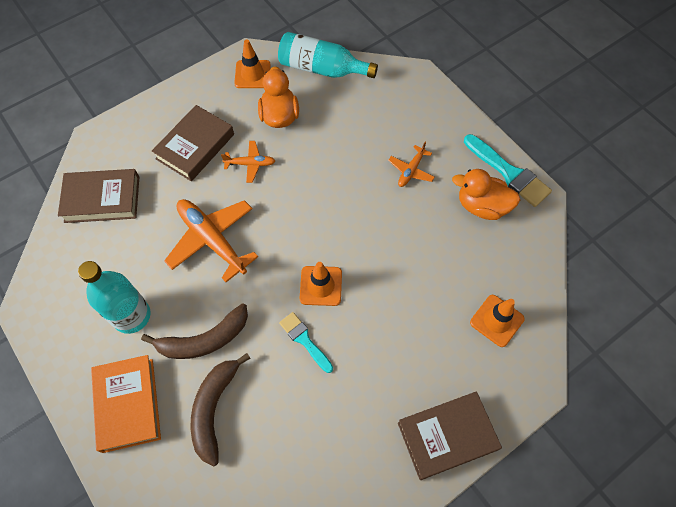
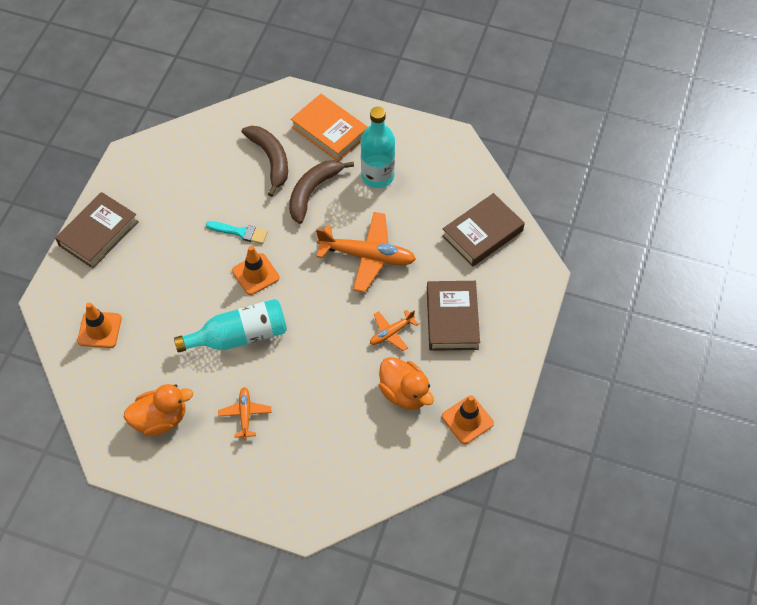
camera: 145 degrees right, 5 degrees down
turquoise bottle [278,32,378,78] -> turquoise bottle moved to [174,299,287,353]
turquoise brush [464,134,552,207] -> none

